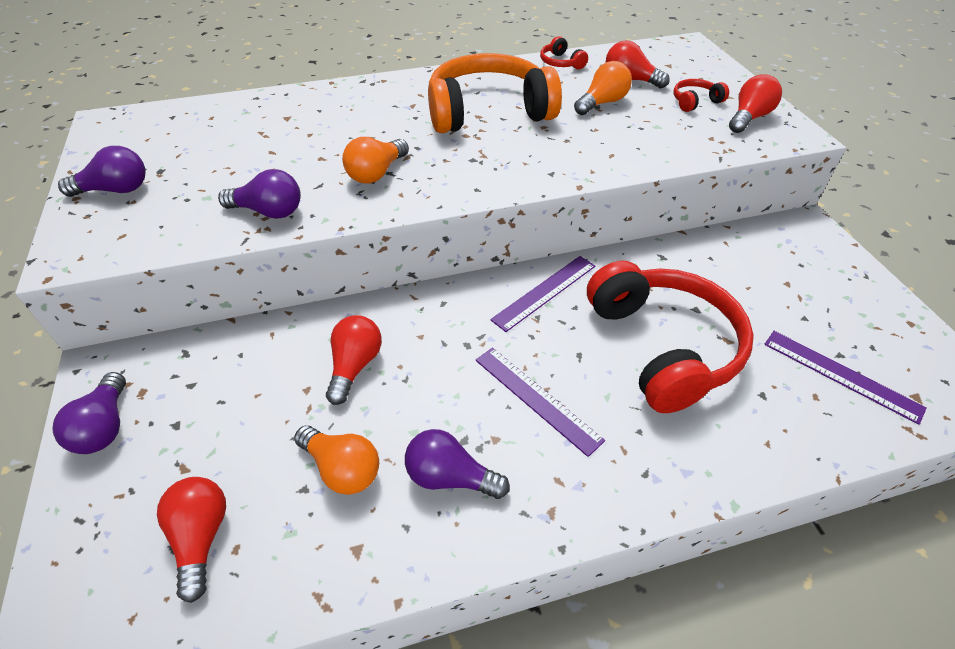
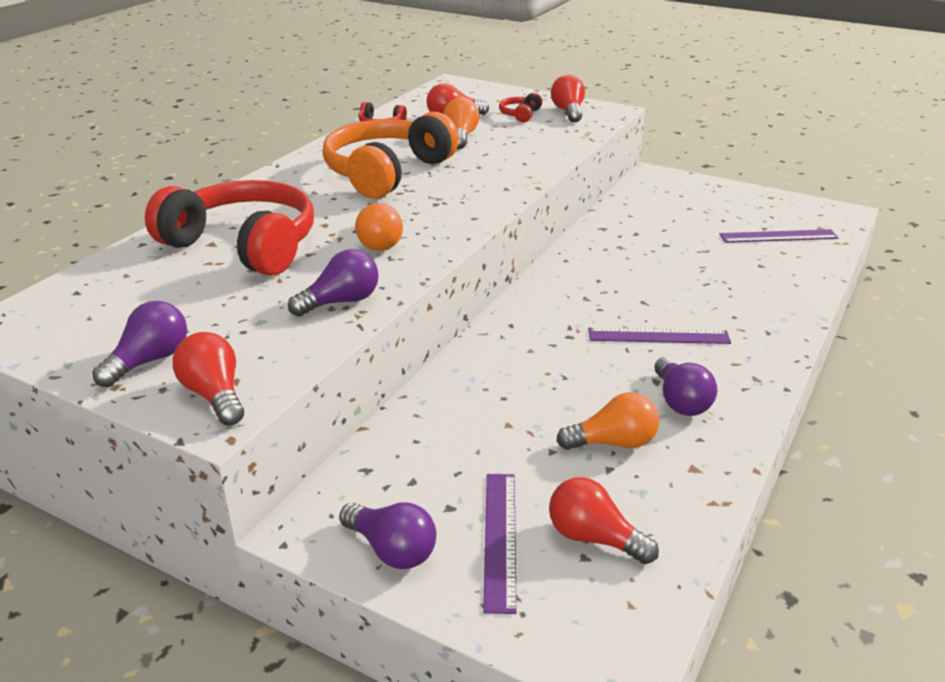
camera: 45 degrees left, 15 degrees down
red light bulb [326,315,382,405] -> red light bulb moved to [173,332,244,426]
purple light bulb [405,429,510,499] -> purple light bulb turned 75 degrees counterclockwise [654,357,717,416]
purple ruler [490,256,595,332] -> purple ruler moved to [483,474,517,614]
red headphones [587,261,754,413] -> red headphones moved to [145,180,314,276]

